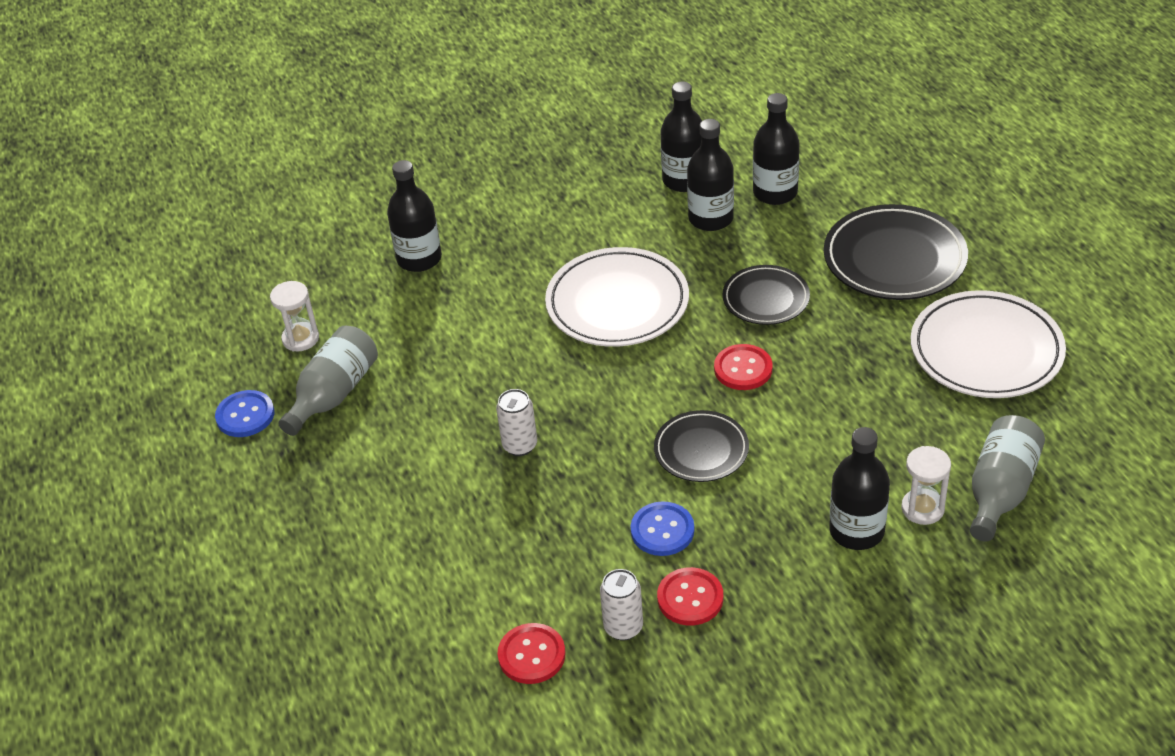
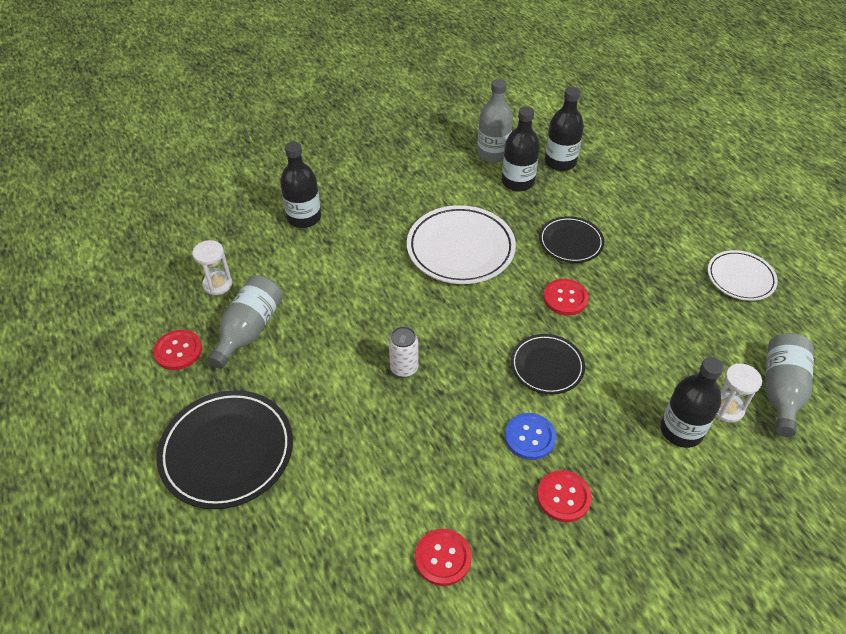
camera: 10 degrees left, 5 degrees up
blue button [215,390,274,437] -> red button [153,330,202,370]
white can [600,569,643,640] -> none
black bottle [660,81,702,192] -> grey bottle [477,79,513,163]
black plate [824,204,968,300] -> black plate moved to [156,390,293,509]
white plate [911,290,1066,398] -> white plate [708,250,778,301], size x0.60

